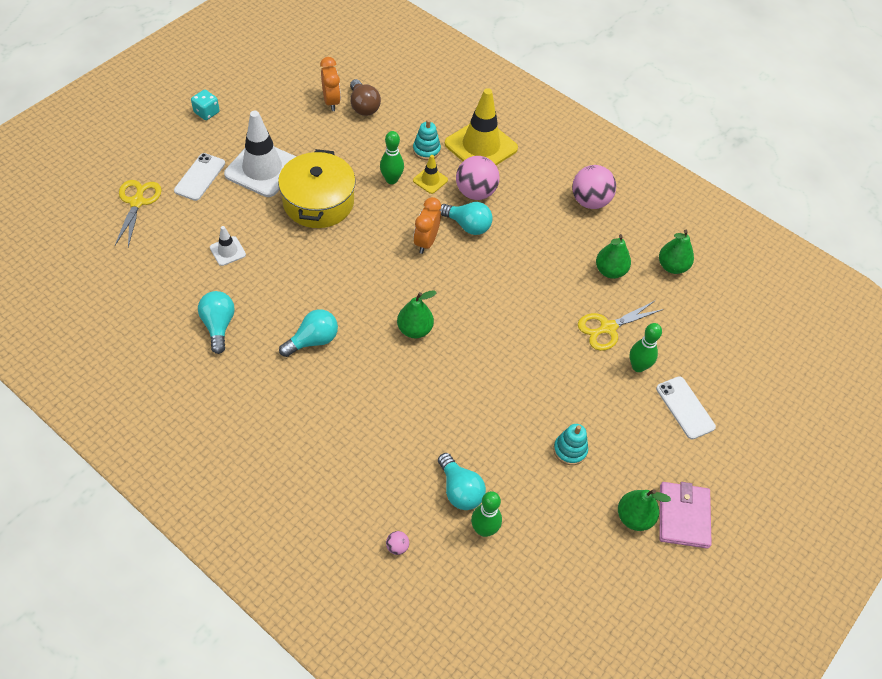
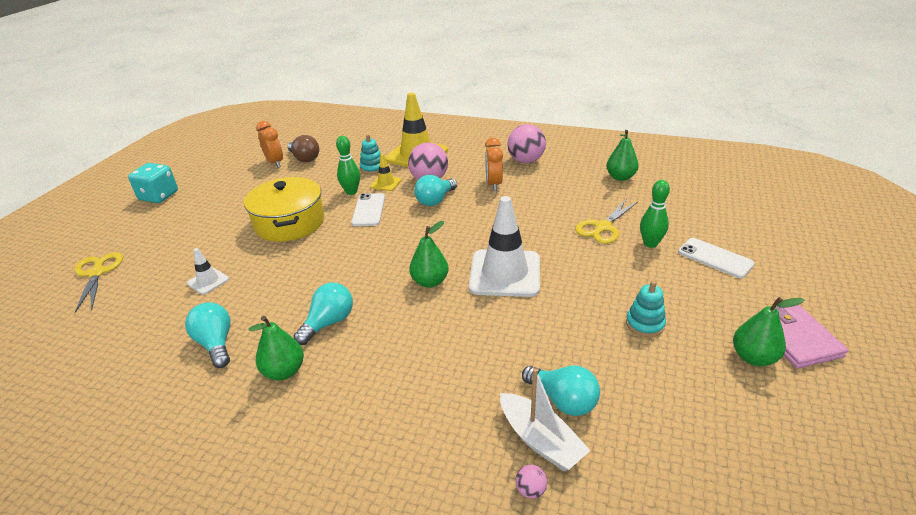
camera: 15 degrees left, 20 degrees down
white phone [174,153,225,201] -> white phone moved to [351,193,385,226]
turquoise dice [191,90,219,120] -> turquoise dice [128,163,178,203], size x1.56
white traffic cone [224,111,296,197] -> white traffic cone moved to [469,196,540,297]
orange clock [413,197,441,254] -> orange clock moved to [485,138,503,191]
turquoise light bulb [440,202,493,235] -> turquoise light bulb turned 120 degrees clockwise [414,175,457,206]
green bowling pin [471,491,502,537] -> none
green pear [596,234,631,279] -> green pear moved to [248,316,304,380]
none -> white boat [500,368,591,471]

